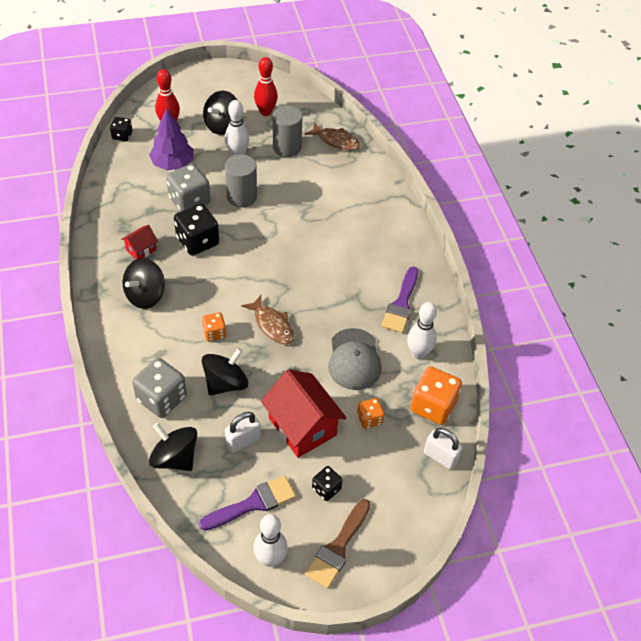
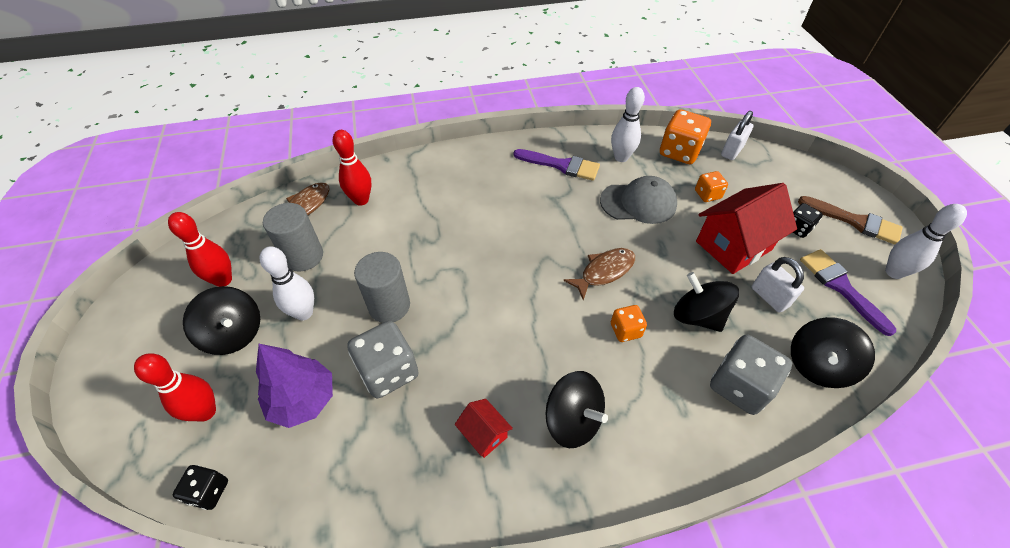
camera: 85 degrees left, 0 degrees up
black dice [174,204,219,256] -> none
none -> red bowling pin [333,130,371,206]

